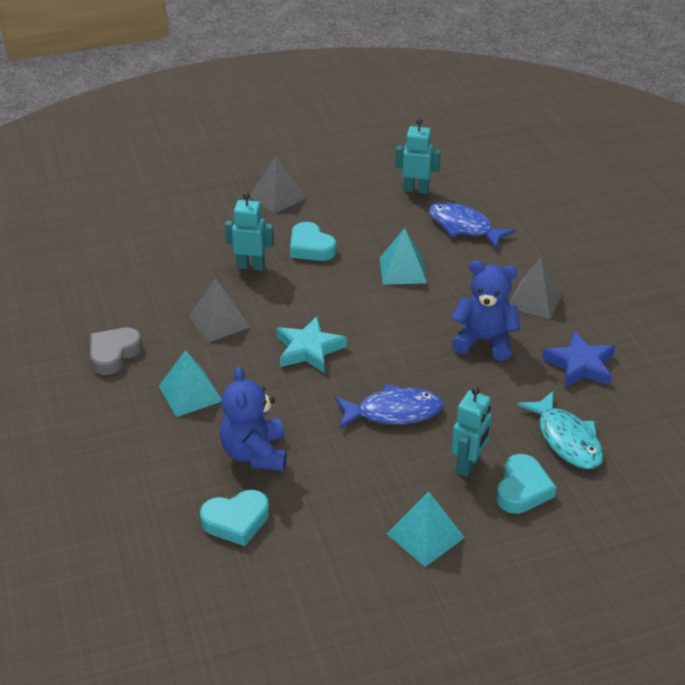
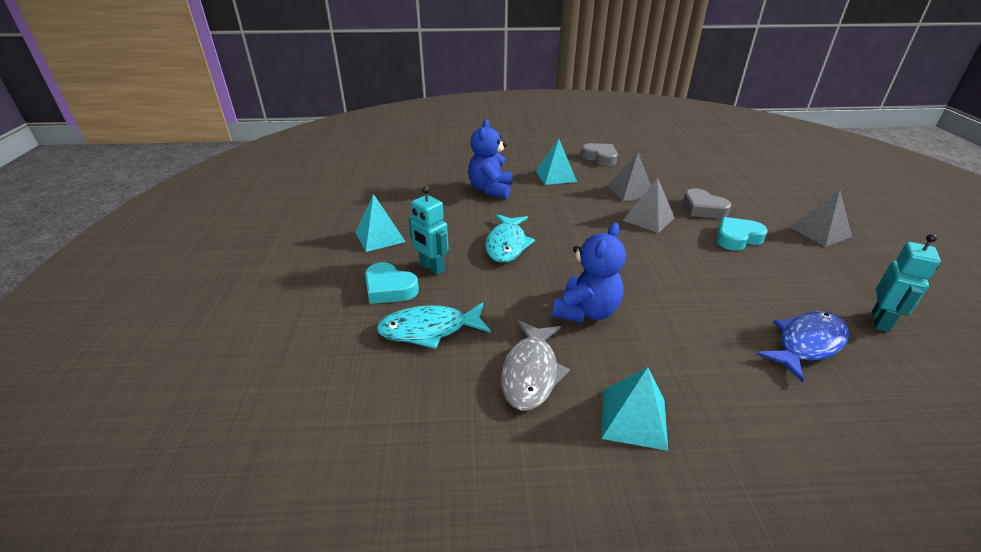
camera: 105 degrees right, 5 degrees down
turquoise heart [200,490,269,546] -> none
blue teddy bear [220,366,287,471] -> blue teddy bear turned 90 degrees counterclockwise [468,119,512,199]
turquoise robot [225,192,274,271] -> grey heart [683,188,731,218]
turquoise star [277,316,347,373] -> none
blue fish [335,384,443,428] -> turquoise fish [485,214,535,263]
turquoise pyramid [380,228,427,285] -> turquoise pyramid moved to [601,367,668,451]
grey pyramid [509,258,563,319] -> grey pyramid moved to [623,178,675,233]
blue star [542,331,615,388] -> grey fish [501,320,570,411]

